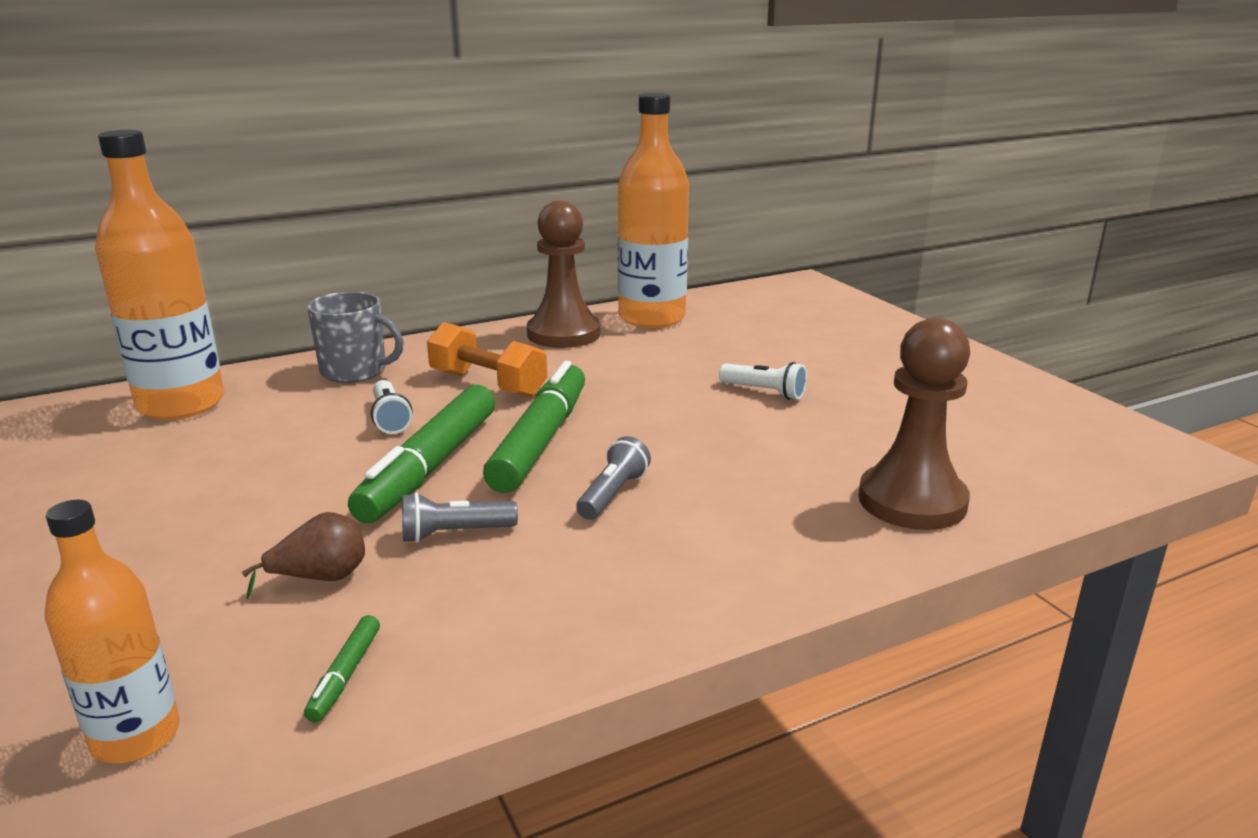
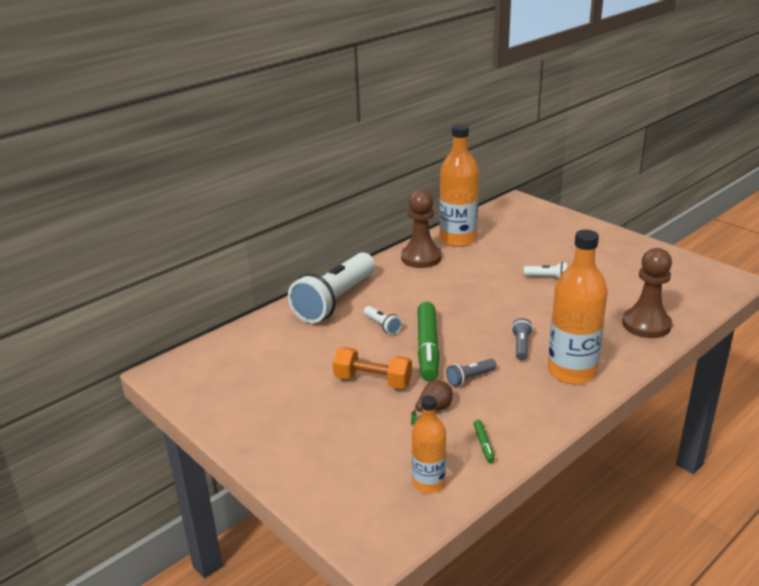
camera: 15 degrees left, 5 degrees up
orange bottle [95,130,224,420] -> orange bottle moved to [548,230,608,384]
grey mug [307,292,404,383] -> white flashlight [288,252,375,323]
orange dumbbell [427,322,547,398] -> orange dumbbell moved to [333,347,412,389]
green marker [483,361,585,493] -> none

